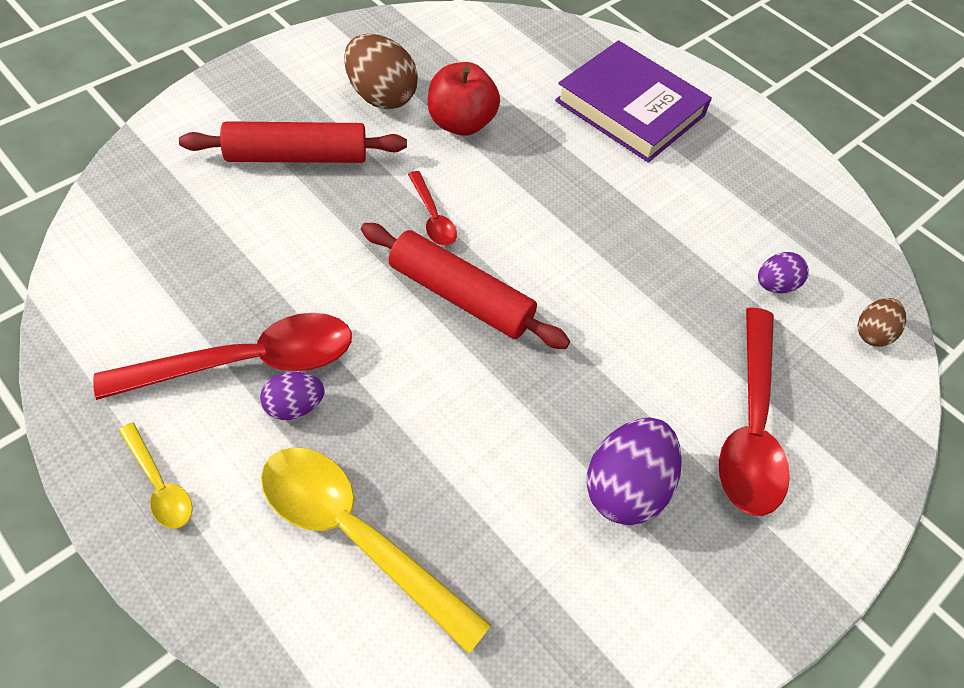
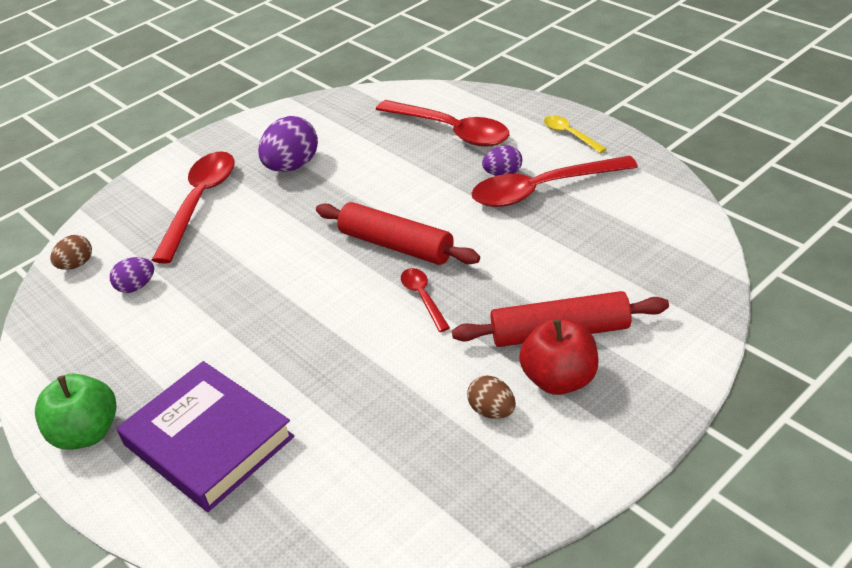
camera: 170 degrees left, 15 degrees down
yellow spoon [261,447,491,654] -> red spoon [376,100,509,147]
brown egg [344,34,418,109] -> brown egg [467,376,516,419], size x0.57
red apple [428,62,500,136] -> red apple moved to [519,318,599,395]
none -> green apple [35,373,117,450]

